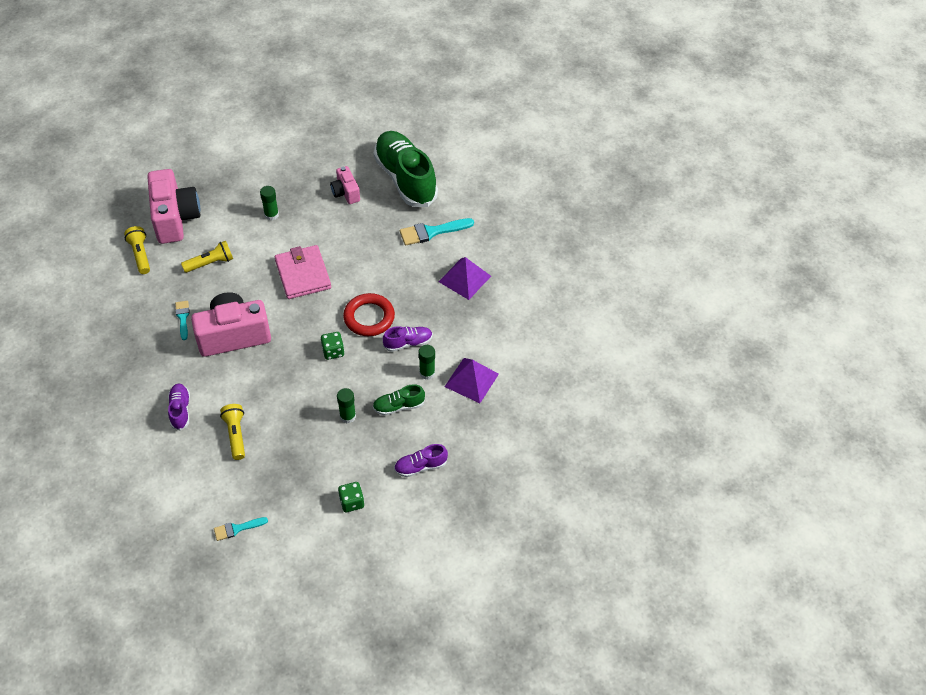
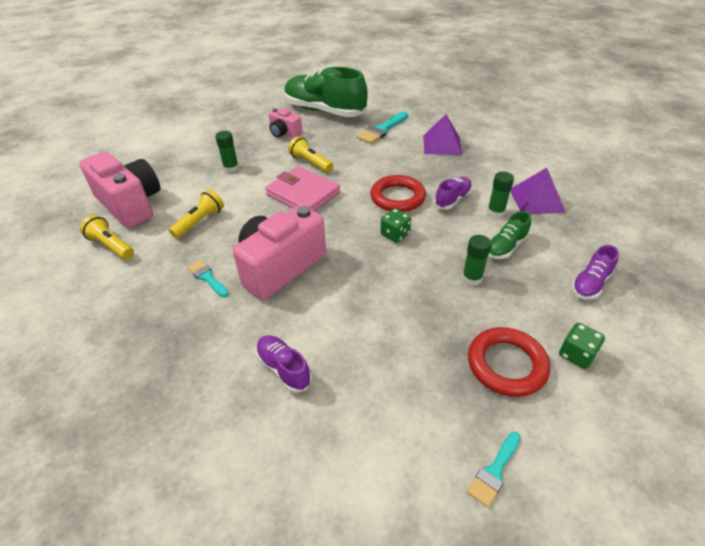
camera: 30 degrees left, 10 degrees down
yellow flashlight [220,404,245,460] -> yellow flashlight moved to [288,136,333,173]
none -> red ring [468,327,550,397]

